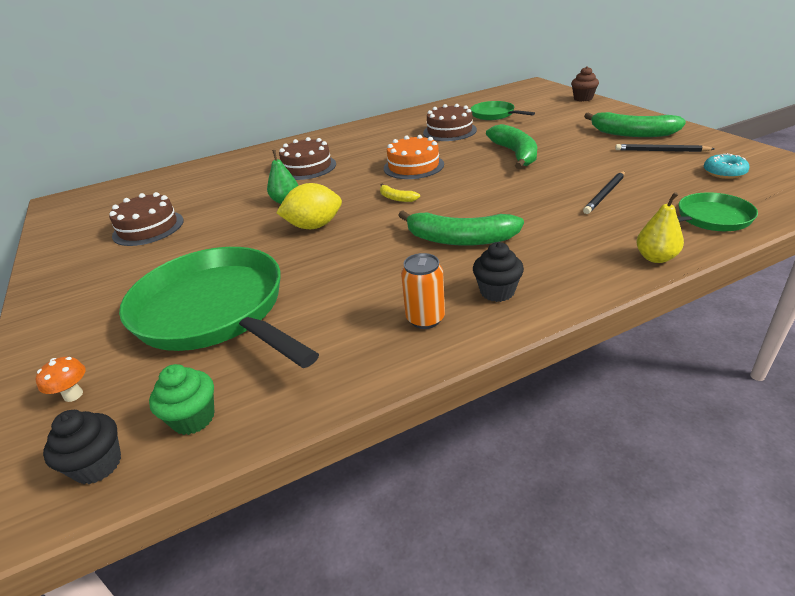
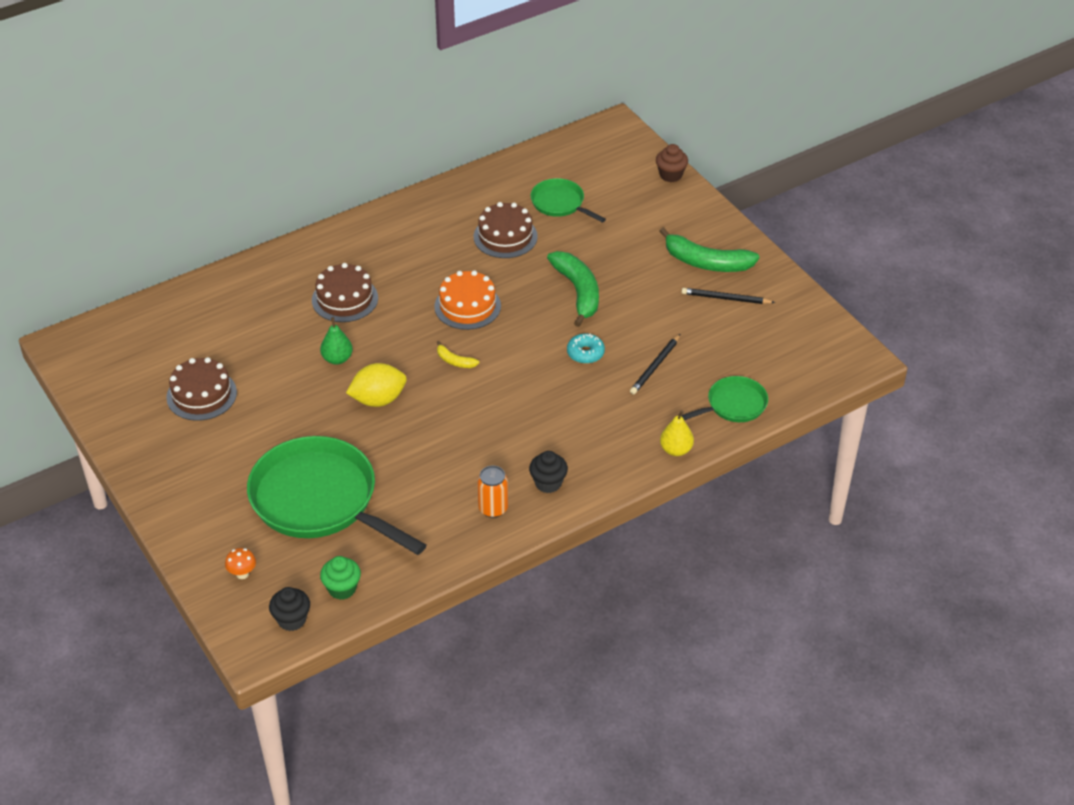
camera: 10 degrees left, 10 degrees up
green banana [398,211,524,246] -> none
turquoise donut [704,153,750,179] -> turquoise donut moved to [567,333,605,364]

